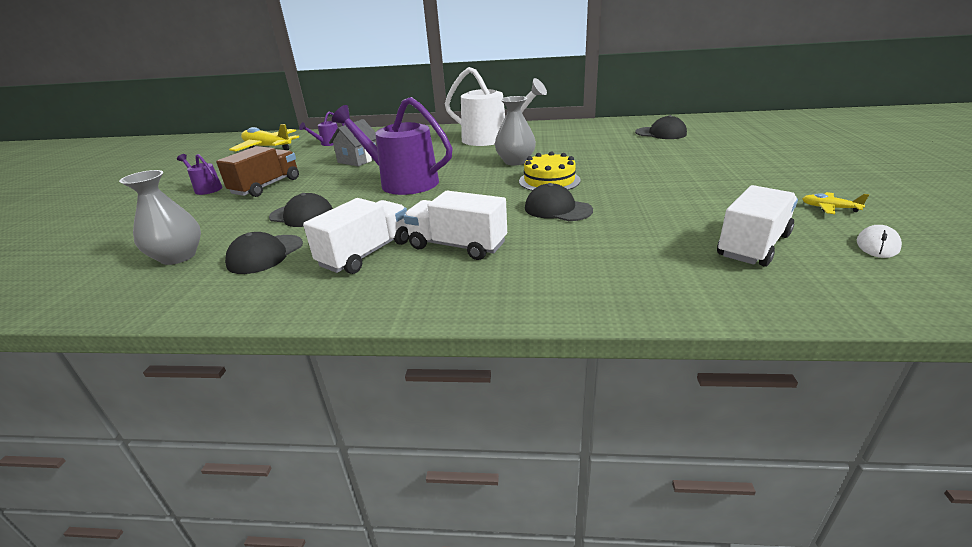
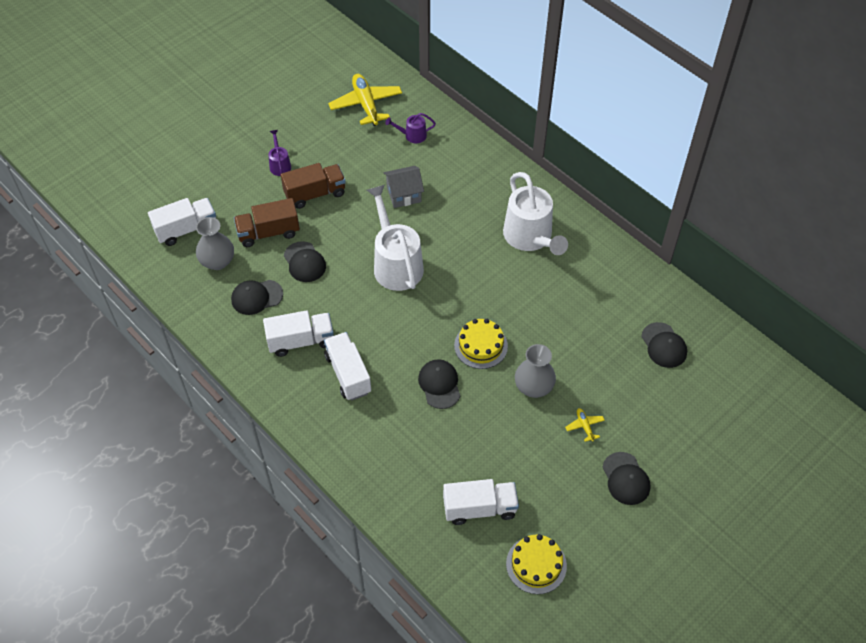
camera: 40 degrees right, 25 degrees up
purple watering can [332,97,453,195] -> white watering can [367,185,424,291]
grey vase [495,96,536,165] -> grey vase moved to [515,344,556,398]
yellow plane [802,192,869,214] -> yellow plane moved to [565,408,605,442]
white mouse [857,225,902,258] -> yellow cake [506,534,567,594]
none -> white truck [148,198,216,246]
none -> brown truck [234,198,300,247]
none -> black cap [602,452,650,505]

